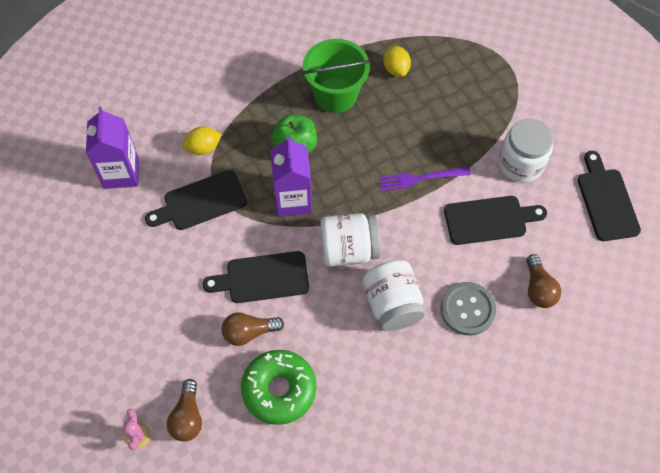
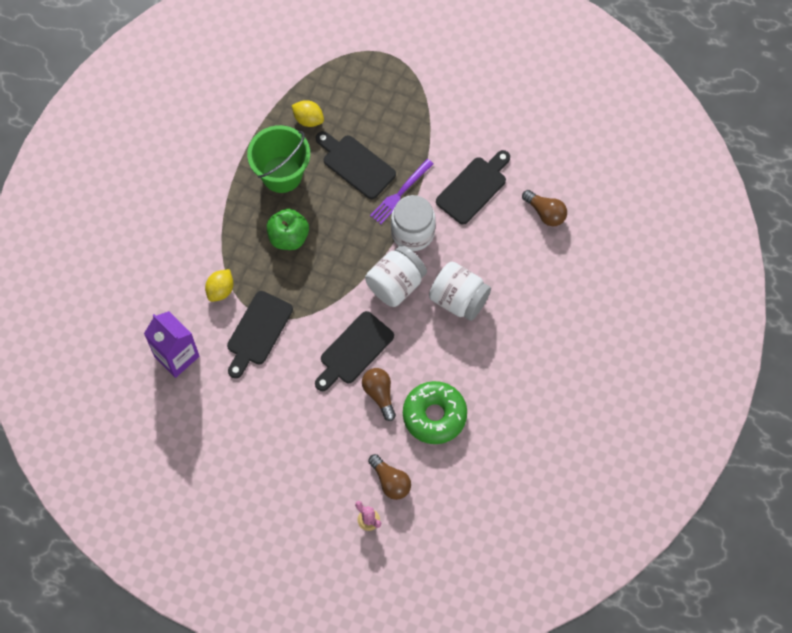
camera: 40 degrees left, 5 degrees up
brown light bulb [222,312,284,346] -> brown light bulb turned 120 degrees clockwise [362,368,396,421]
purple carton [270,135,312,217] -> none
grey button [440,282,496,336] -> none
white jar [498,119,553,182] -> white jar moved to [391,195,436,251]
black cutting board [578,151,641,241] -> black cutting board moved to [316,131,396,199]

